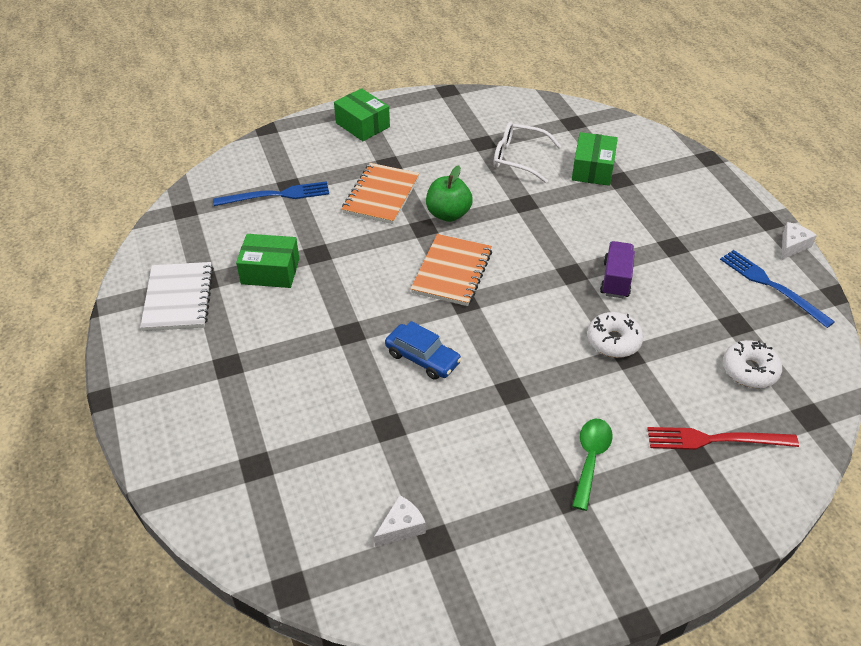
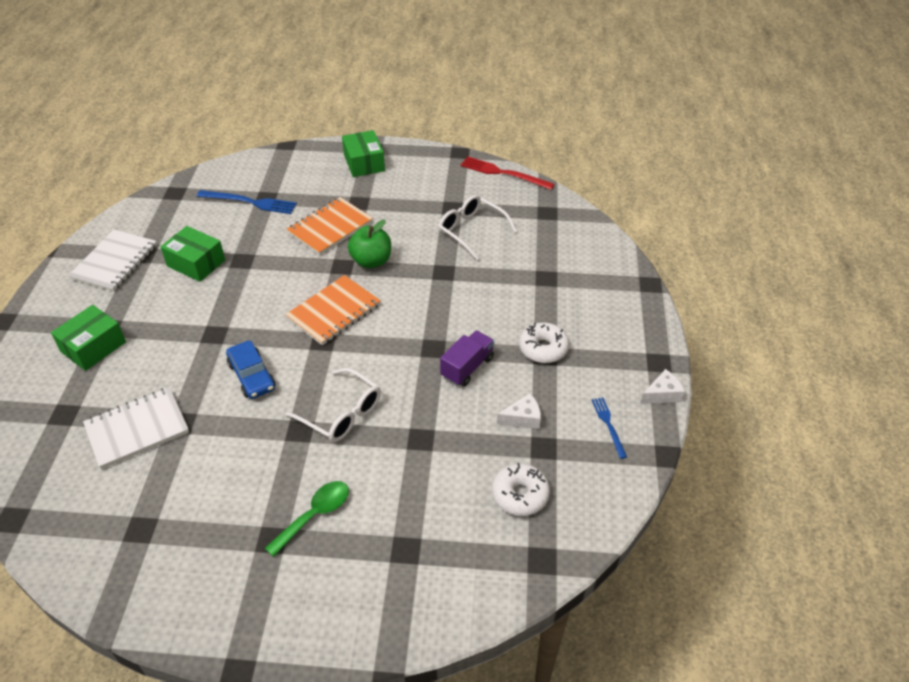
camera: 25 degrees right, 0 degrees up
white cheese [374,495,426,547] -> white cheese moved to [497,393,541,429]
green box [572,132,618,186] -> green box moved to [51,305,126,371]
white donut [587,312,643,358] -> white donut moved to [519,322,569,363]
red fork [647,427,799,450] -> red fork moved to [460,156,555,190]
blue fork [720,250,835,328] -> blue fork [592,397,627,459], size x0.58
none -> white notebook [83,387,189,469]
none -> white glasses [286,368,381,442]

